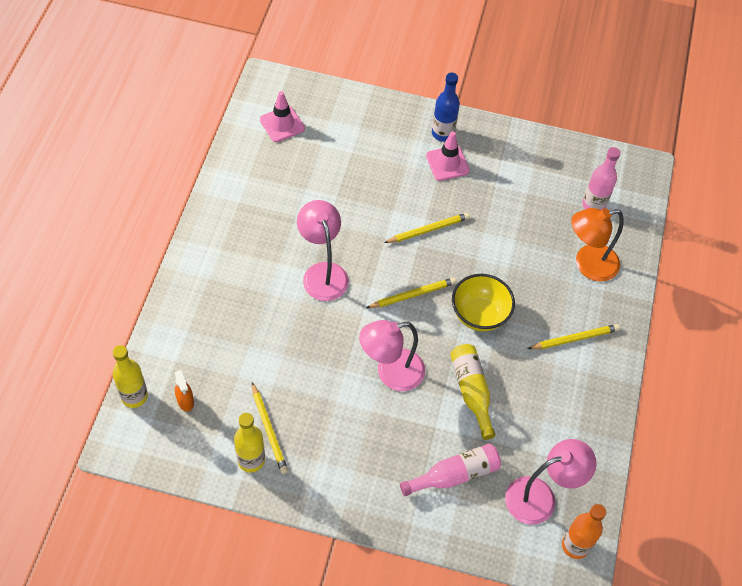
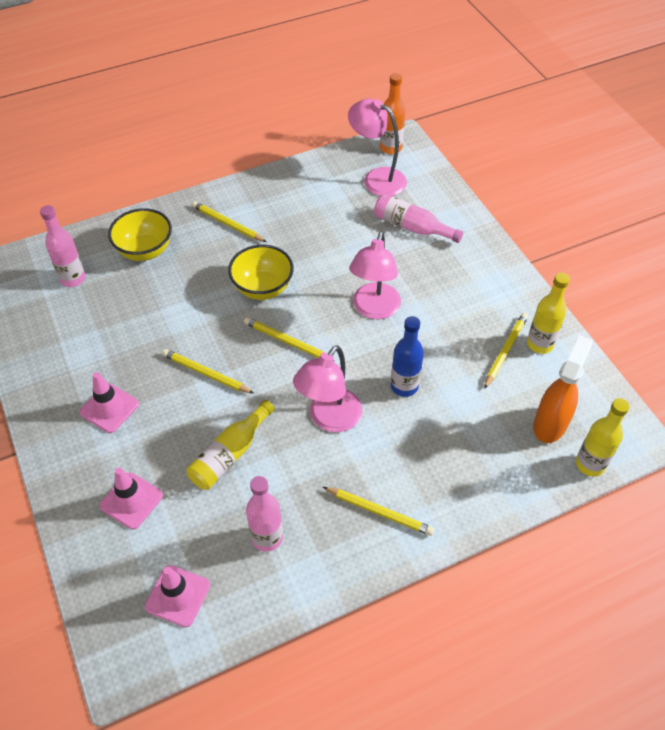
camera: 125 degrees left, 5 degrees down
orange spray bottle [175,370,194,412] -> orange spray bottle [533,335,593,443], size x1.85
pink lamp [359,320,425,391] -> pink lamp turned 75 degrees clockwise [349,231,401,319]
blue bottle [432,73,460,142] -> blue bottle moved to [391,316,424,397]
yellow bottle [450,344,495,440] -> yellow bottle moved to [186,400,275,490]
orange lamp [571,208,624,282] -> yellow bowl [108,208,172,261]
none -> pink traffic cone [100,468,163,529]
none -> pink bottle [246,476,283,552]
none -> yellow pencil [323,487,434,536]

